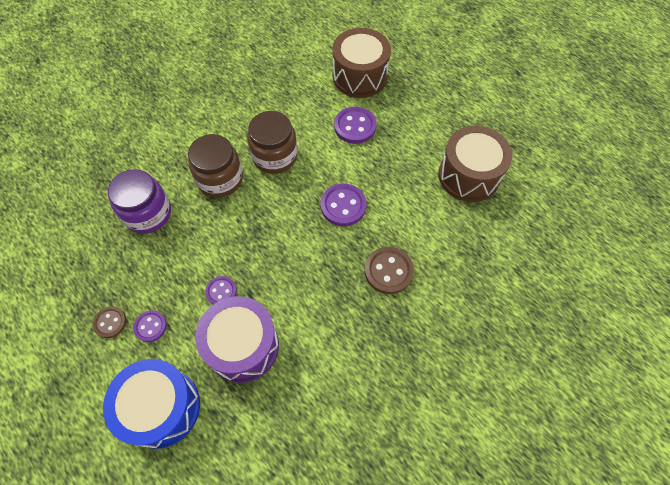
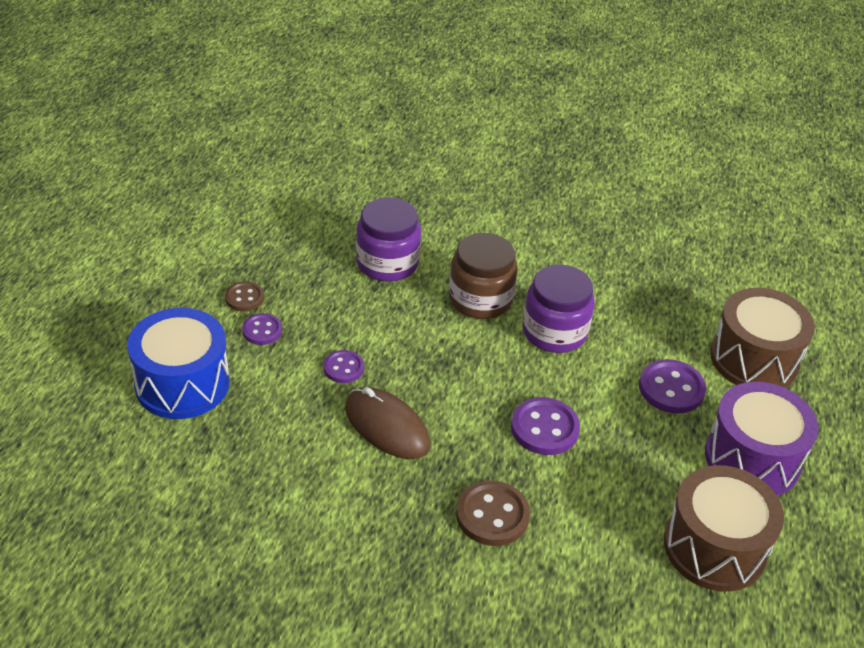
camera: 55 degrees right, 20 degrees down
purple drum [195,296,279,383] -> purple drum moved to [705,382,819,496]
brown jar [247,111,297,174] -> purple jar [523,265,595,353]
none -> brown mouse [345,387,430,459]

